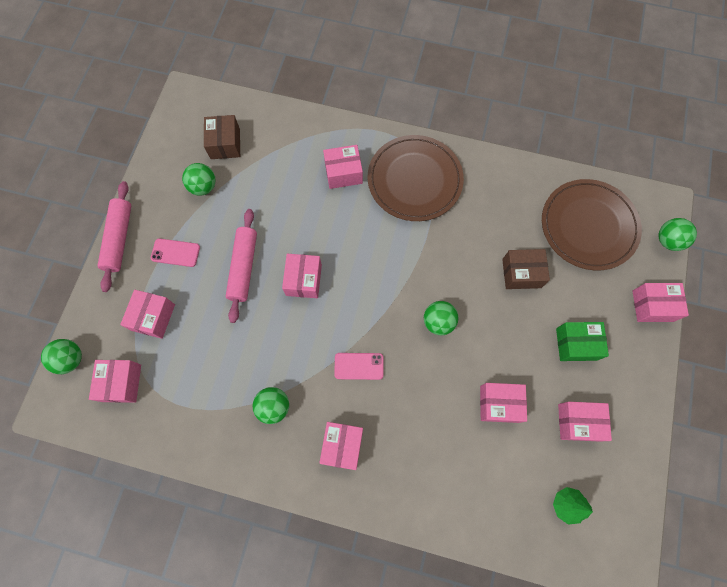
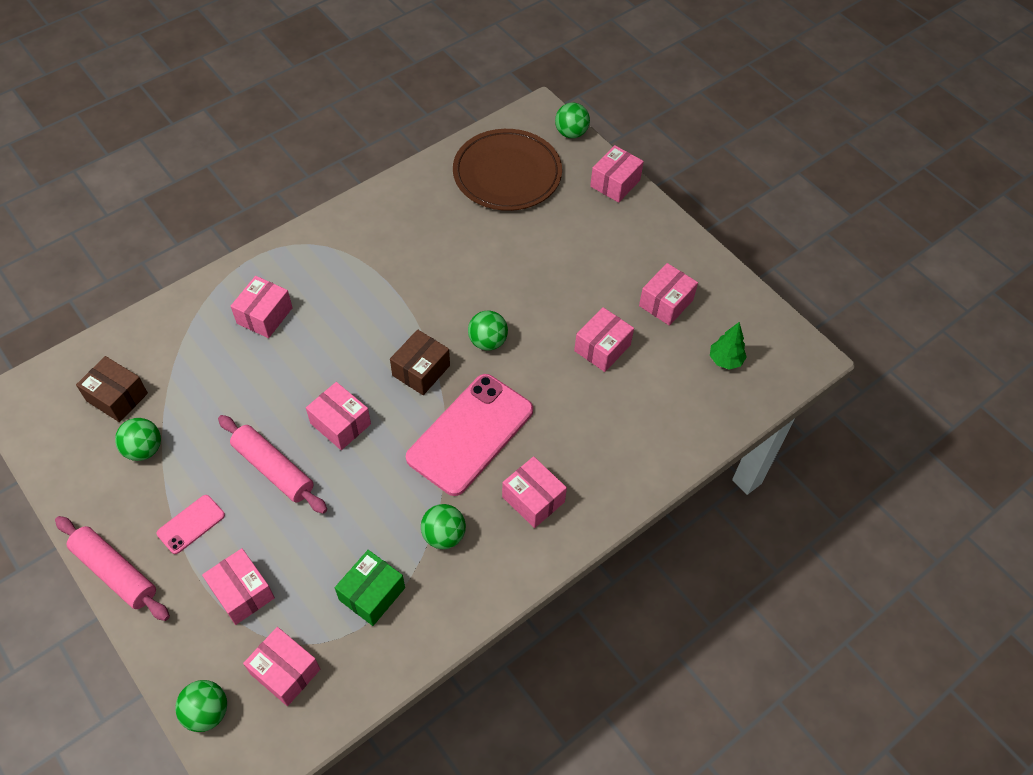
camera: 55 degrees left, 15 degrees down
pink phone [334,353,384,380] -> pink phone [406,374,533,496], size x2.20
brown plate [368,135,464,221] -> none
brown box [502,249,550,289] -> brown box moved to [390,329,450,395]
green box [556,322,609,361] -> green box moved to [335,550,405,626]

